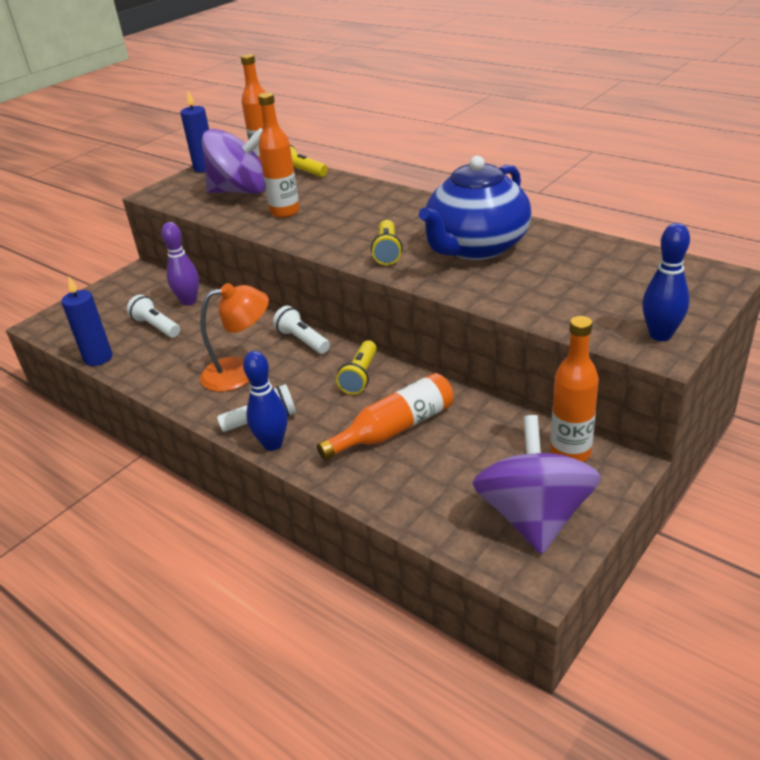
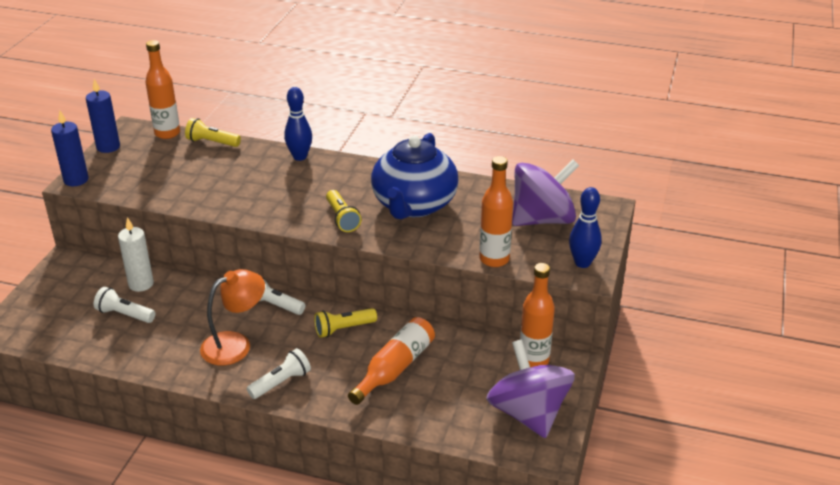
camera: 25 degrees left, 0 degrees up
blue candle [61,277,112,366] -> blue candle moved to [51,111,89,186]
purple bowling pin [161,222,199,306] -> white candle [118,217,154,292]
purple spinning top [202,128,266,194] -> purple spinning top moved to [512,159,579,226]
blue bowling pin [243,351,288,451] -> blue bowling pin moved to [284,87,312,161]
orange bottle [258,92,300,218] -> orange bottle moved to [479,156,513,267]
yellow flashlight [336,340,377,395] -> yellow flashlight turned 75 degrees clockwise [314,308,377,338]

